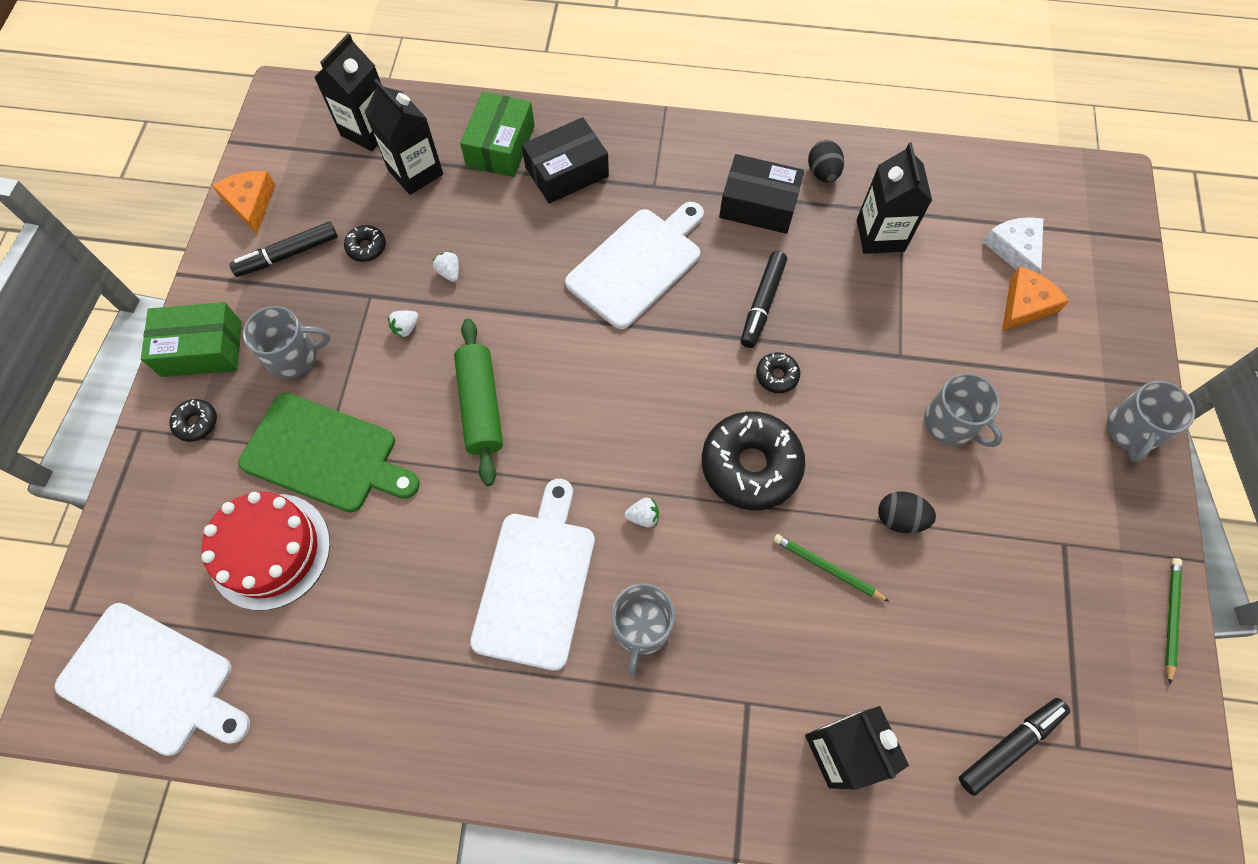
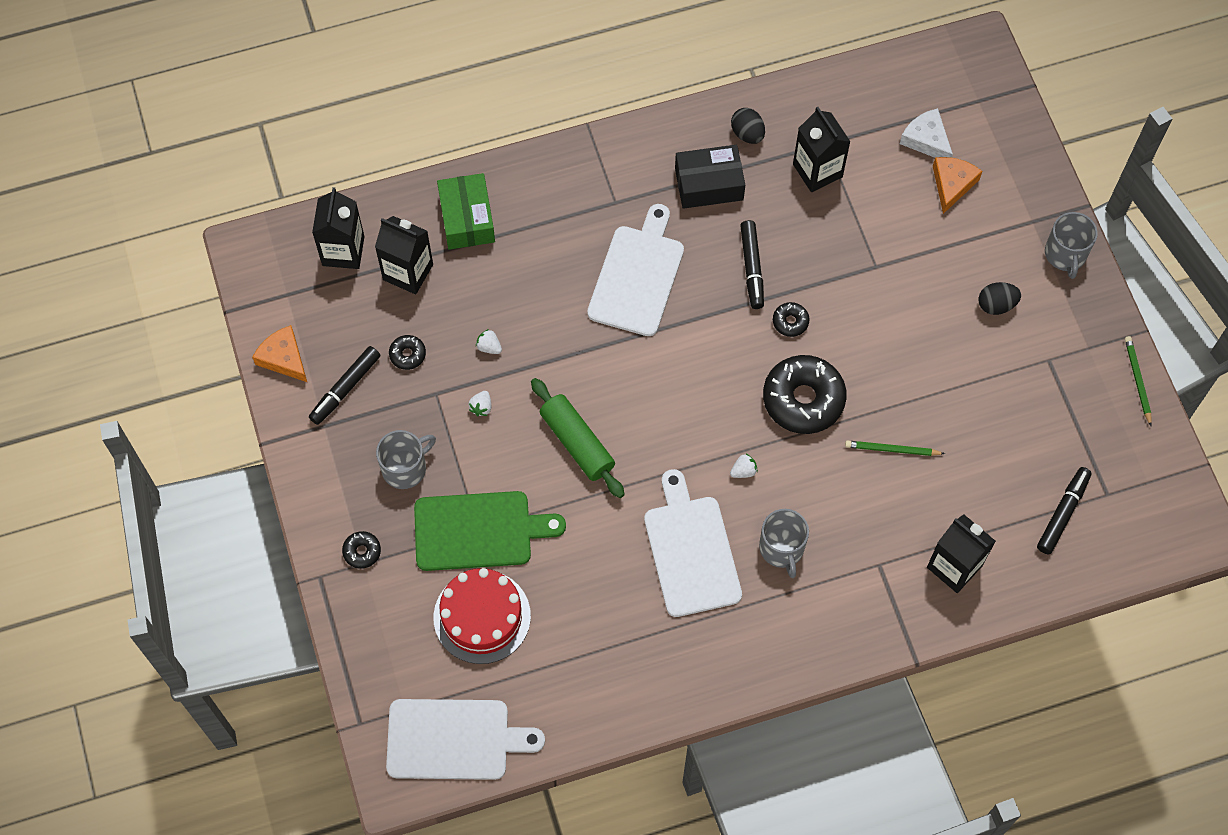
camera: 25 degrees left, 0 degrees up
green box [141,302,242,377] -> none
black box [522,117,609,204] -> none
black egg [878,491,936,533] -> black egg moved to [978,282,1021,315]
grey mug [924,373,1002,447] -> none

